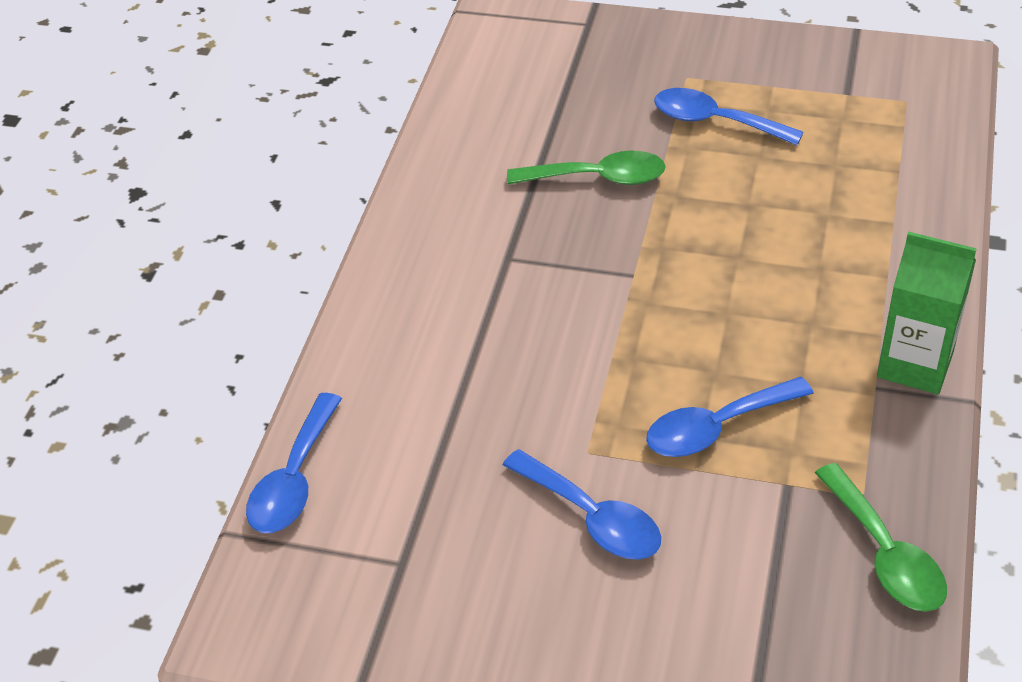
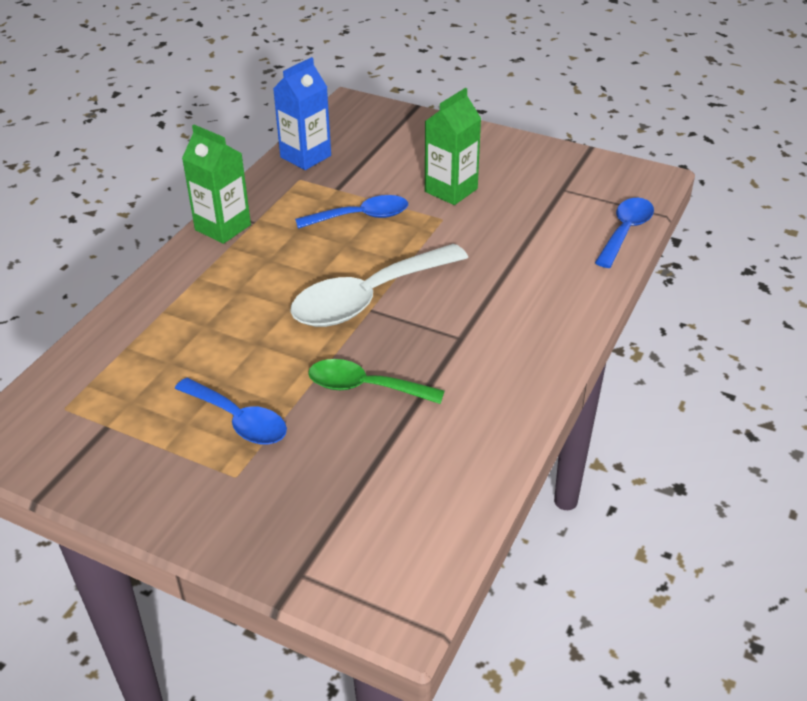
camera: 170 degrees left, 5 degrees down
blue spoon [503,449,661,560] -> green carton [425,88,481,205]
green spoon [815,463,947,612] -> blue carton [273,57,331,170]
none -> white spoon [290,244,468,327]

